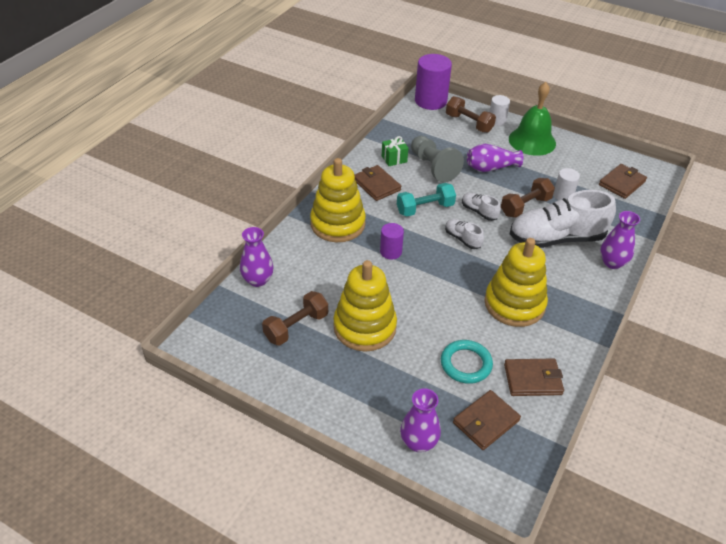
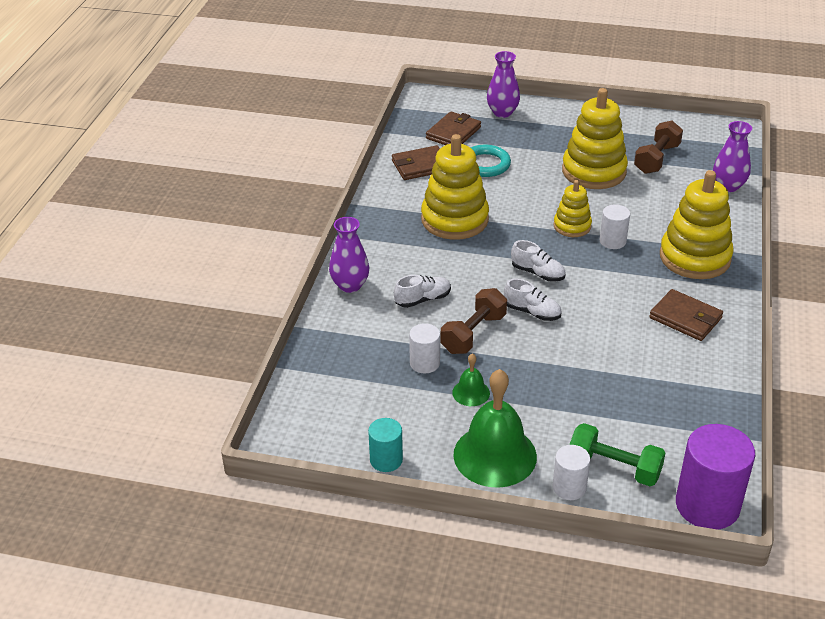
camera: 165 degrees right, 5 degrees down
purple cylinder [380,223,404,260] -> white cylinder [599,205,630,249]
green gift [382,136,408,166] -> none
turquoise dumbbell [397,183,456,217] -> none
grey pawn [411,136,464,183] -> none
brown dumbbell [446,96,496,133] -> green dumbbell [569,423,666,486]
purple vase [467,144,523,172] -> none
white shoe [510,190,616,248] -> white shoe [394,275,451,308], size x0.46
brown wallet [599,164,647,199] -> none
none -> turquoise cylinder [368,418,403,472]
none -> green bell [452,354,490,406]
none -> yellow stacking toy [553,180,592,237]

